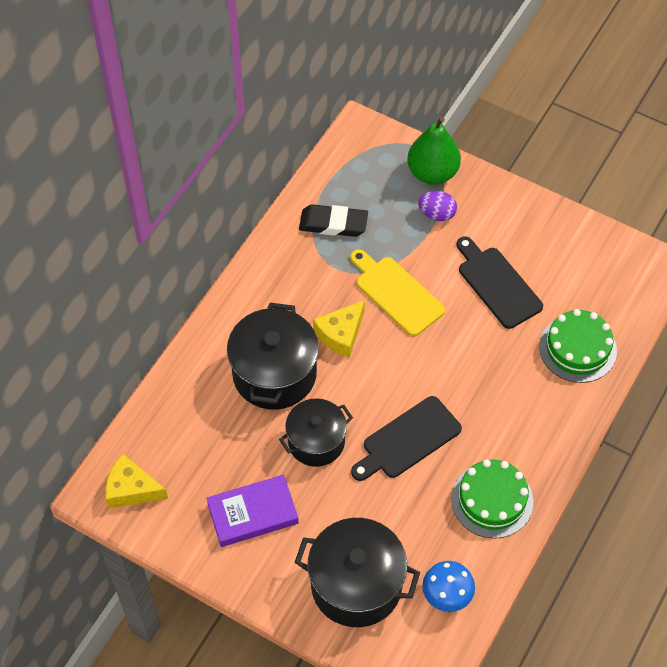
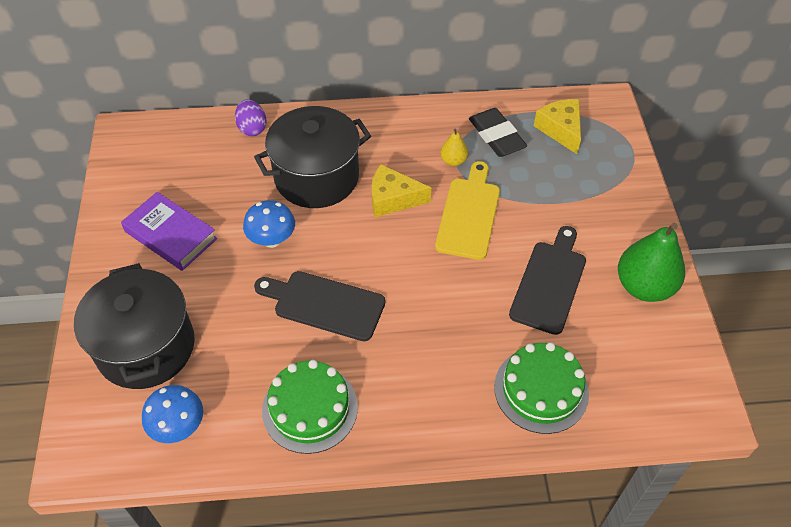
camera: 55 degrees right, 5 degrees down
yellow cheese [105,454,168,508] -> yellow cheese moved to [534,99,581,154]
black pot [279,399,353,467] -> blue mushroom [243,200,295,248]
green pear [407,117,461,185] -> green pear moved to [618,223,685,302]
purple egg [418,191,457,221] -> purple egg moved to [235,99,267,136]
none -> yellow pear [440,129,468,166]

